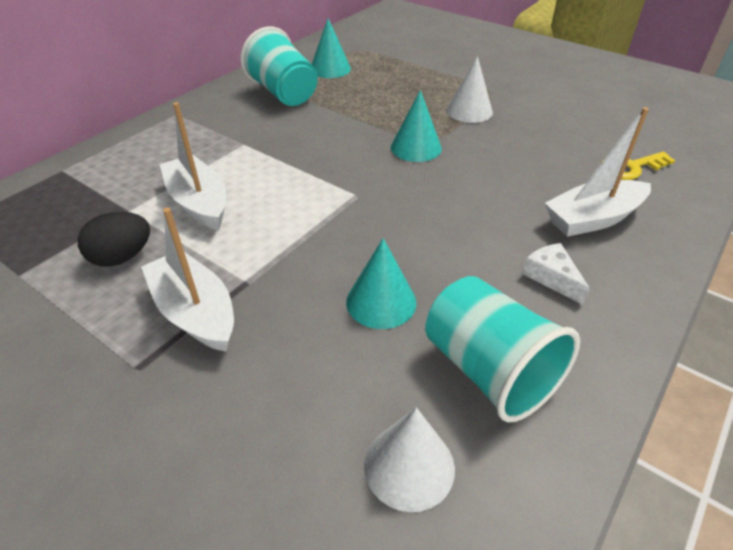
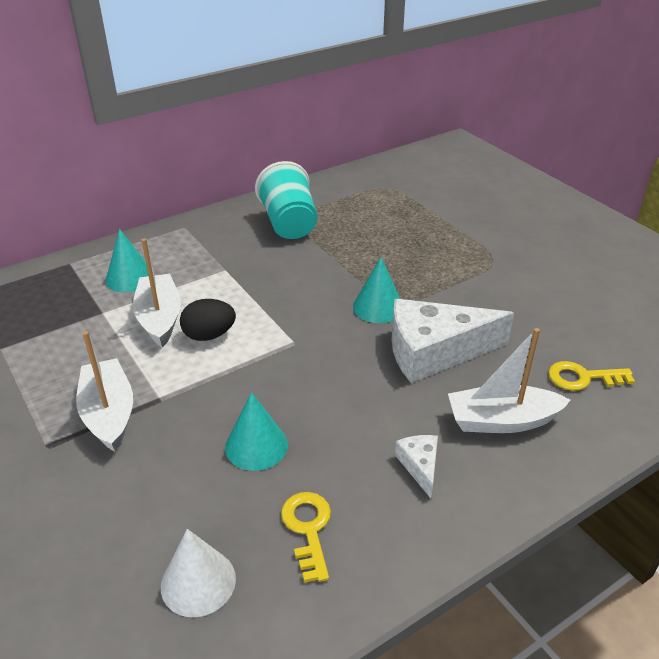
camera: 20 degrees right, 5 degrees down
black egg [78,212,150,267] -> black egg moved to [180,299,236,341]
turquoise cone [312,18,351,78] -> turquoise cone moved to [105,229,148,293]
turquoise cup [425,276,580,422] -> yellow key [281,492,331,583]
white cone [446,56,493,123] -> none
none -> white cheese [392,299,514,383]

